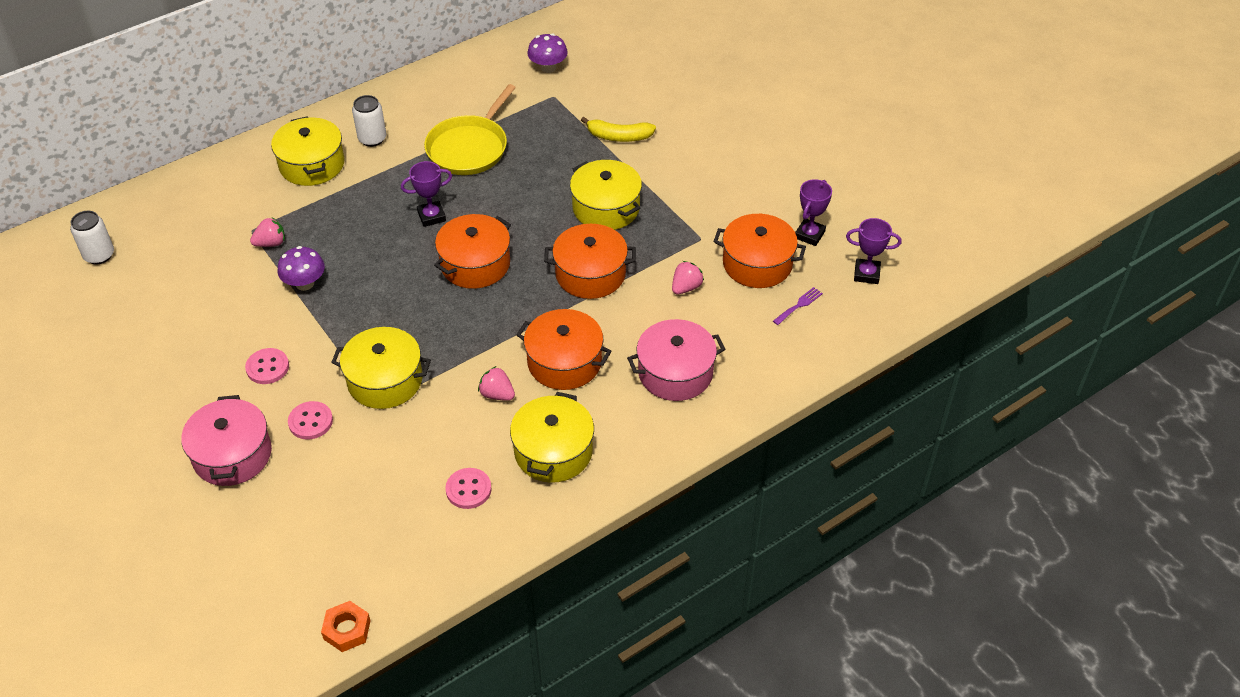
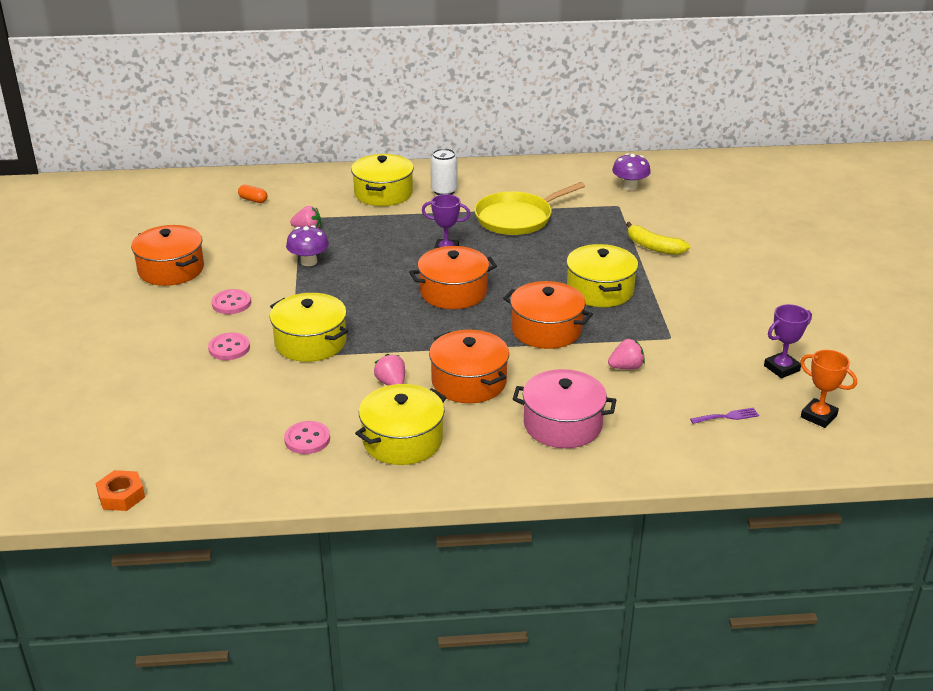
camera: 30 degrees right, 15 degrees down
white can [70,211,114,264] -> none
pink pot [181,395,272,486] -> none
orange pot [713,214,806,288] -> orange pot moved to [131,225,204,286]
purple trophy [846,218,902,284] -> orange trophy [800,350,857,428]
none -> orange capsule [238,185,268,203]

